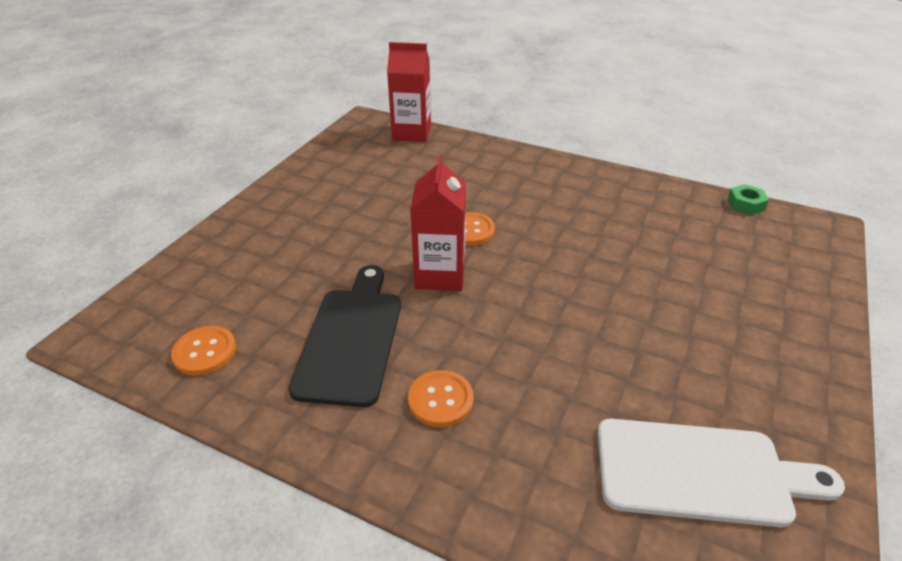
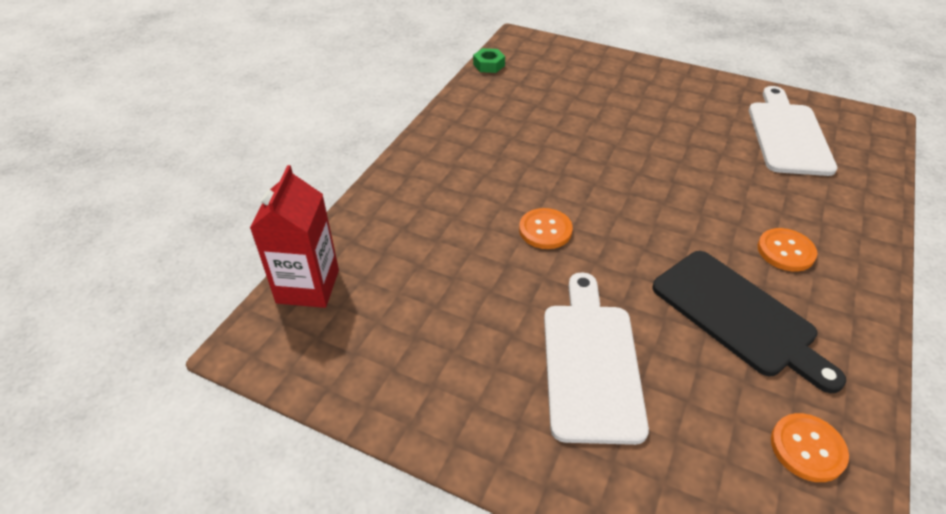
camera: 90 degrees left, 5 degrees up
black cutting board [289,265,401,407] -> black cutting board turned 135 degrees counterclockwise [652,251,846,393]
red carton [410,155,466,291] -> none
none -> white cutting board [544,272,649,445]

